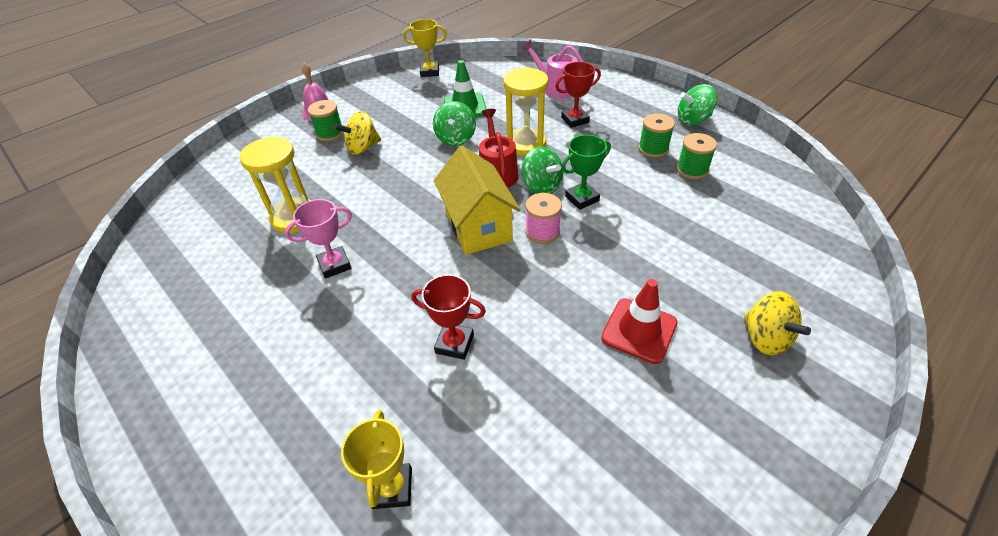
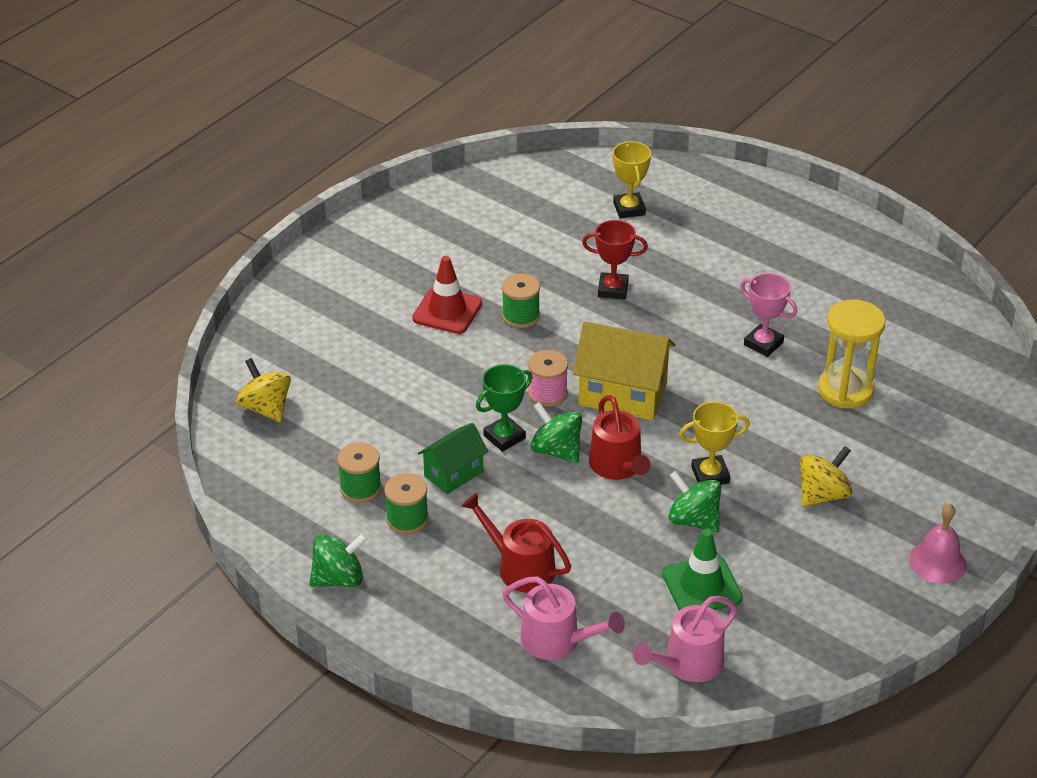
camera: 170 degrees right, 5 degrees down
pink trophy [285,199,352,279] -> pink trophy turned 75 degrees clockwise [740,273,797,357]
green spool [308,100,344,141] -> green spool moved to [502,273,540,328]
yellow trophy [403,19,447,77] -> yellow trophy moved to [679,402,750,485]
green spinning top [433,101,476,146] -> green spinning top turned 45 degrees counterclockwise [669,471,721,533]
yellow house [434,145,520,255] -> yellow house turned 45 degrees counterclockwise [573,322,675,420]
yellow hourglass [503,67,549,156] -> none
red trophy [555,62,601,128] -> red watering can [462,493,571,592]
yellow spinning top [744,291,811,355] -> yellow spinning top moved to [237,358,291,422]
none -> green house [418,423,489,494]
none -> pink watering can [633,596,738,682]

